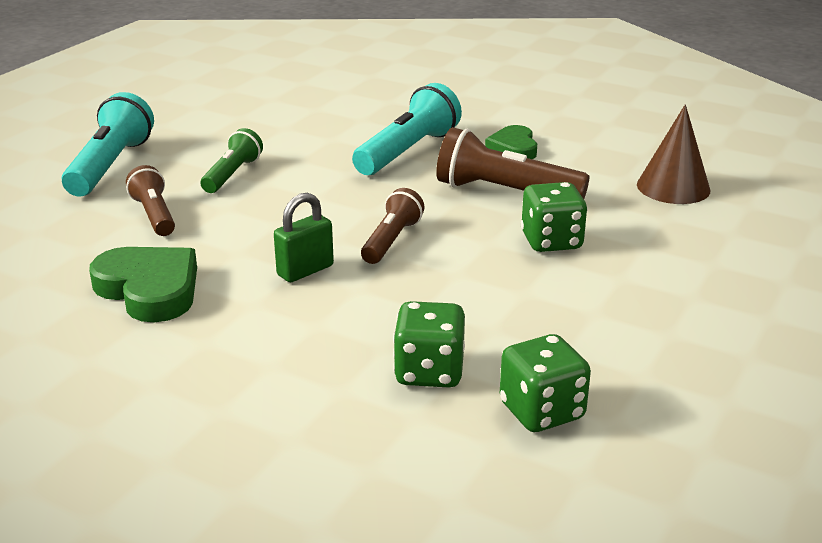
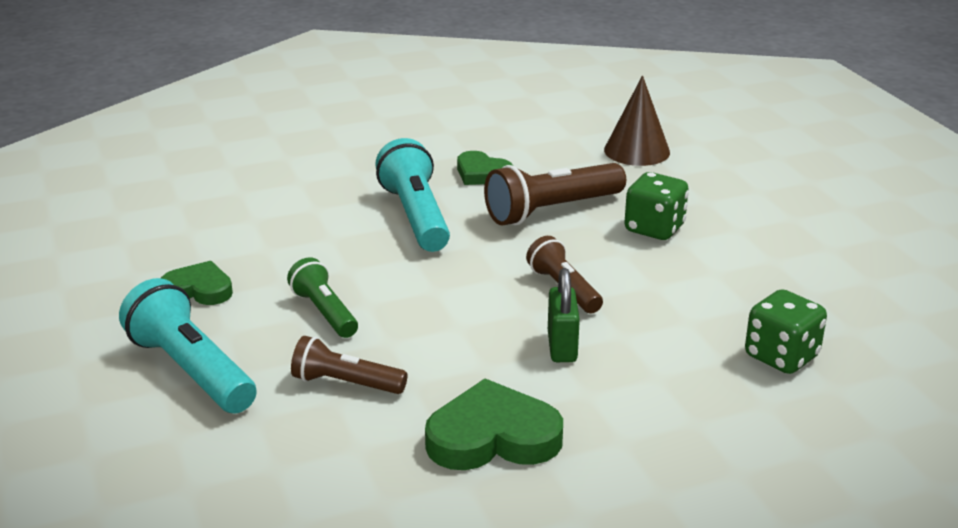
camera: 50 degrees left, 0 degrees up
green dice [500,334,591,432] -> none
none -> green heart [161,261,233,305]

